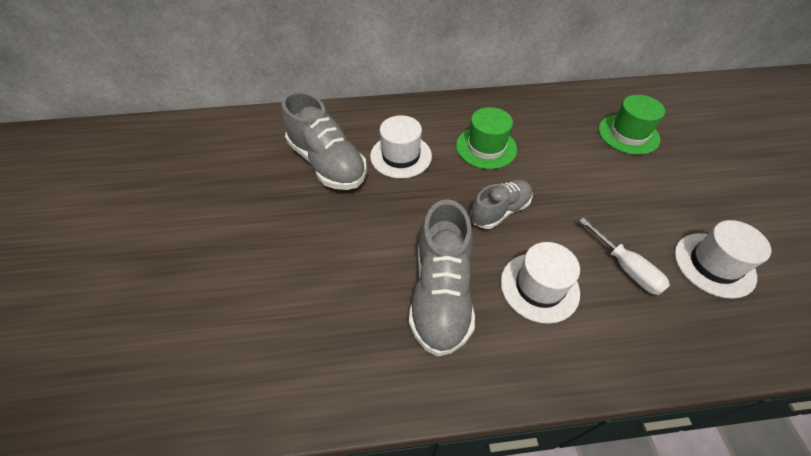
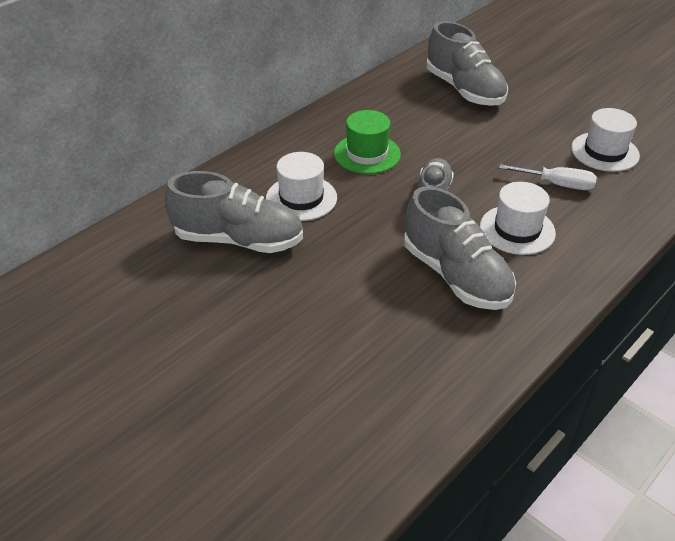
camera: 40 degrees left, 10 degrees down
green hat [598,95,665,155] -> grey shoe [427,21,508,106]

